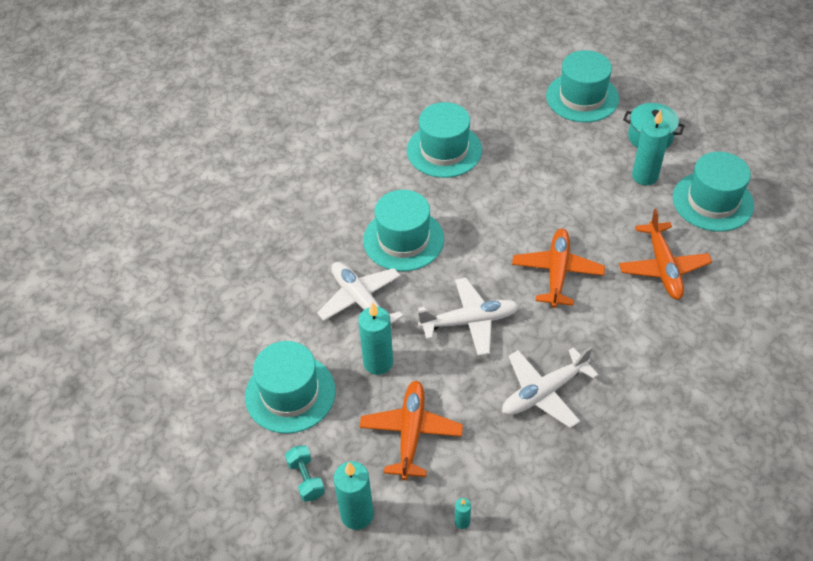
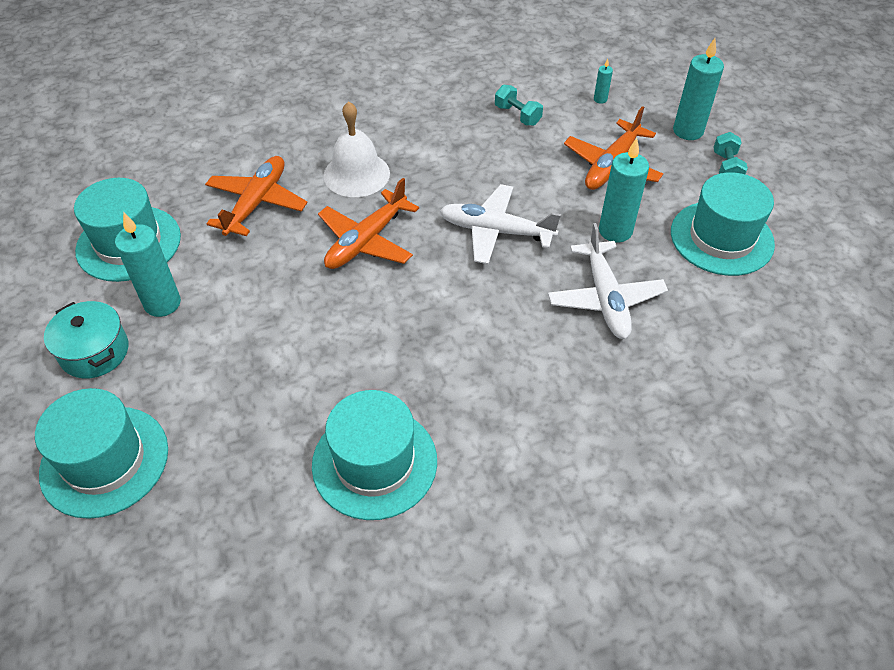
camera: 155 degrees left, 0 degrees up
turquoise hat [363,190,444,271] -> none
white plane [502,347,599,428] -> none
none -> white bell [324,101,390,197]
none -> turquoise dumbbell [495,85,543,126]

